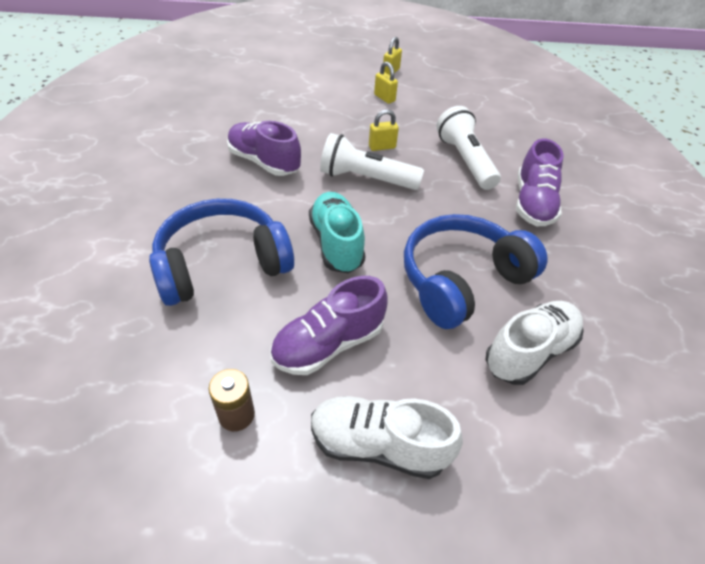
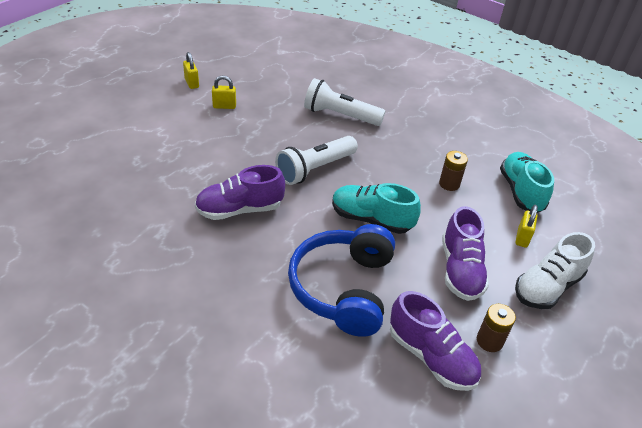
camera: 55 degrees left, 5 degrees down
yellow padlock [369,109,399,151] -> yellow padlock moved to [515,205,538,248]
blue headphones [404,214,548,329] -> brown battery [439,151,468,191]
white shoe [486,301,583,385] -> turquoise shoe [500,152,554,213]
purple shoe [516,139,563,226] -> purple shoe moved to [390,291,481,391]

